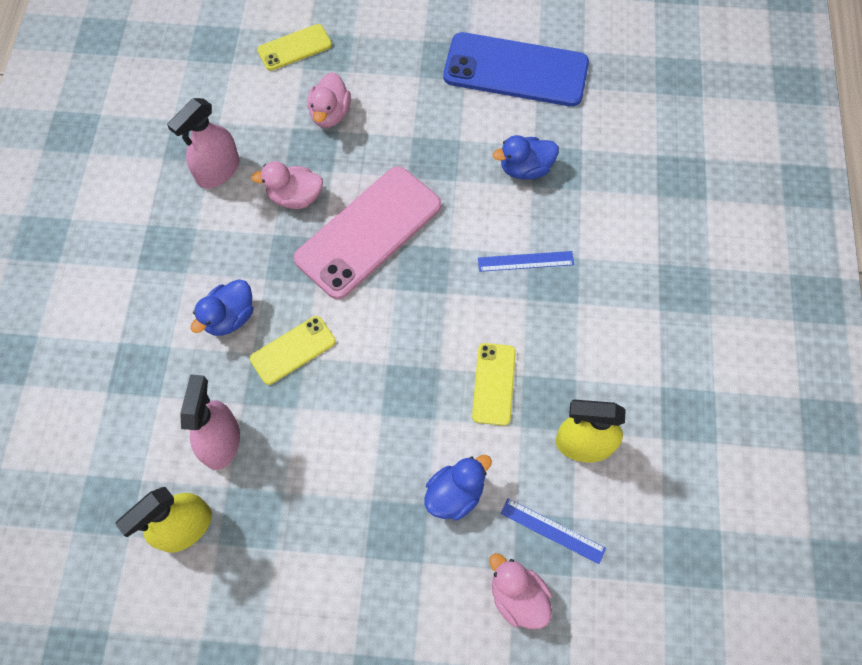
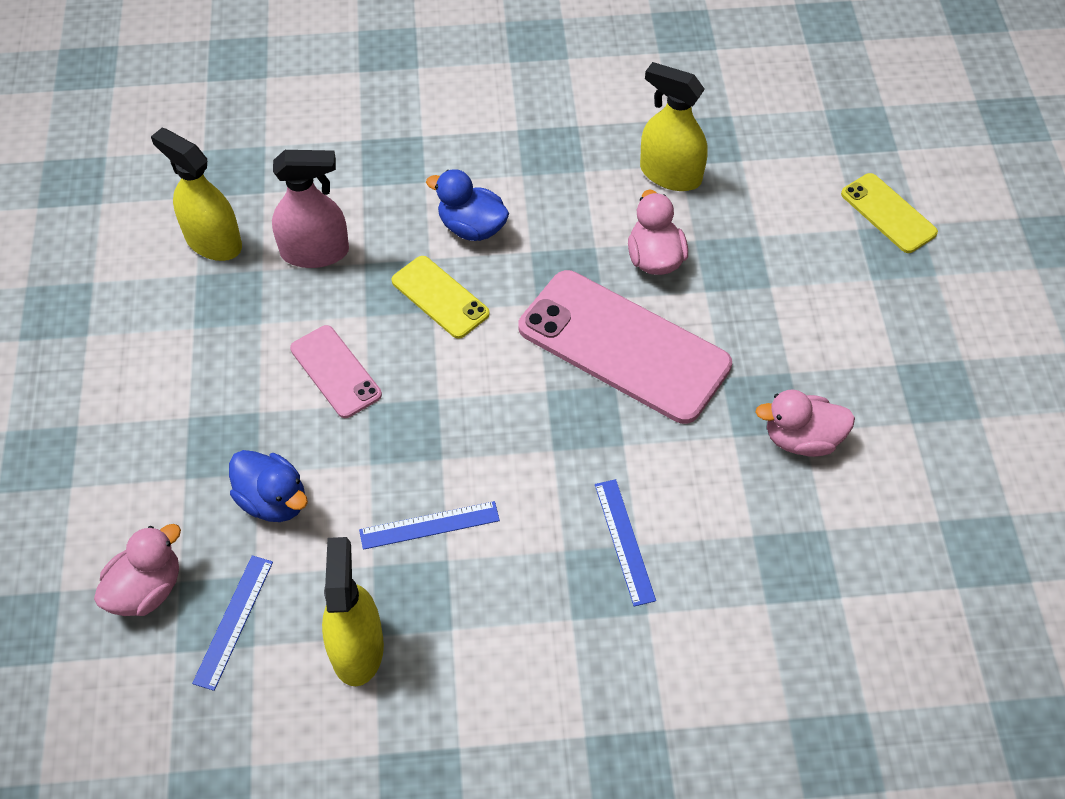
camera: 80 degrees right, 10 degrees down
pink spray bottle [167,98,239,189] -> yellow spray bottle [640,62,708,191]
pink duck [307,72,351,128] -> pink duck moved to [755,389,855,457]
blue phone [443,32,589,107] -> none
yellow phone [472,343,516,426] -> blue ruler [359,501,500,550]
blue duck [493,135,559,179] -> none
none -> pink phone [290,325,382,418]

